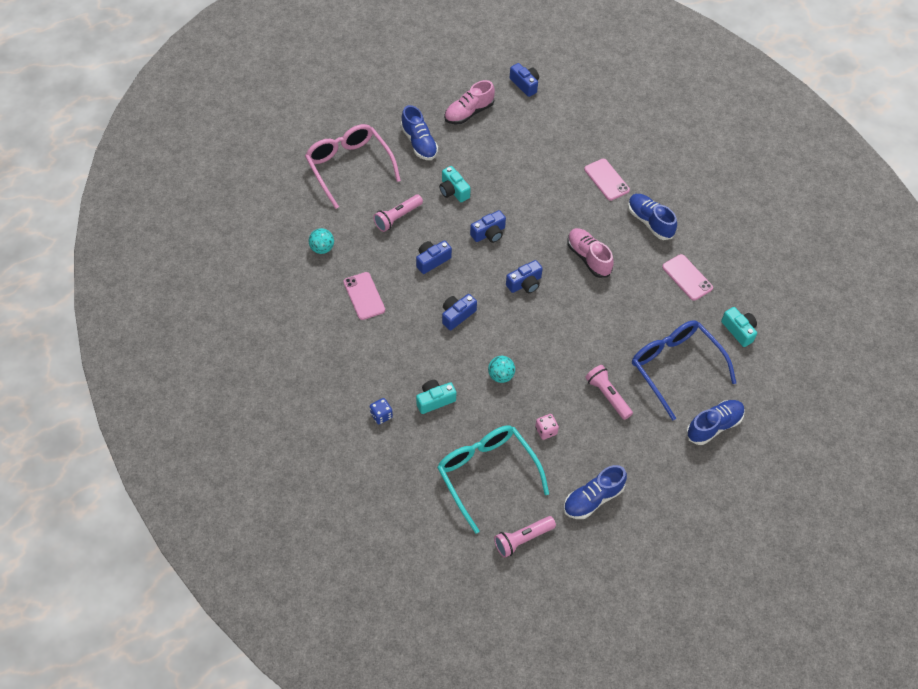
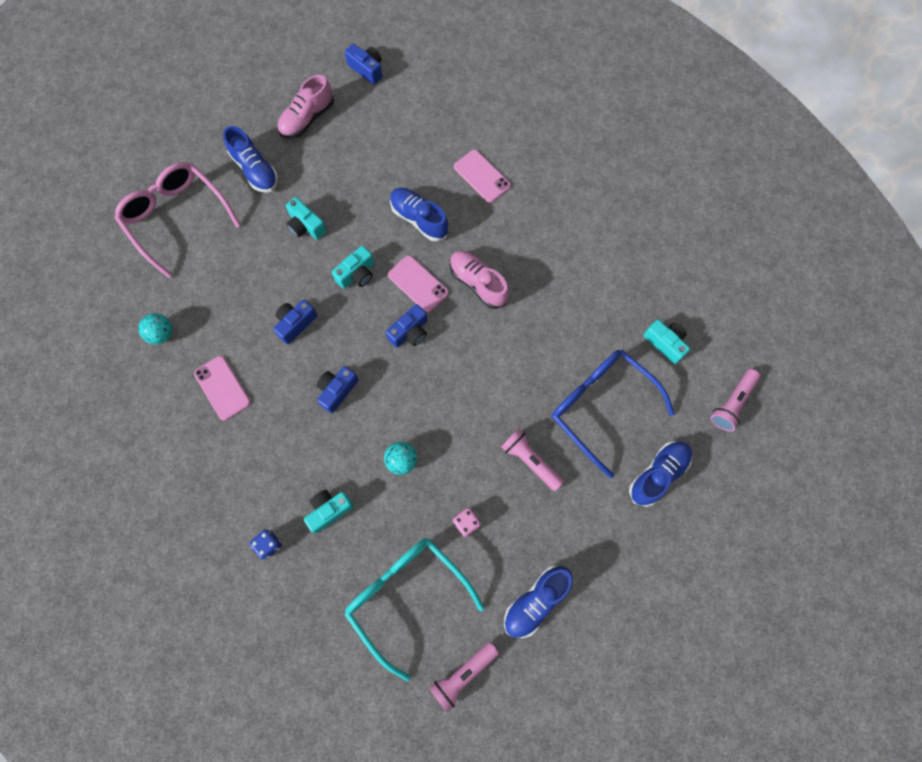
camera: 10 degrees left, 15 degrees up
pink flashlight [373,195,423,232] -> pink flashlight moved to [710,369,760,432]
blue camera [470,210,506,243] -> turquoise camera [332,246,374,289]
blue shoe [628,194,677,240] -> blue shoe moved to [390,188,449,242]
pink phone [662,254,713,301] -> pink phone moved to [388,255,449,312]

